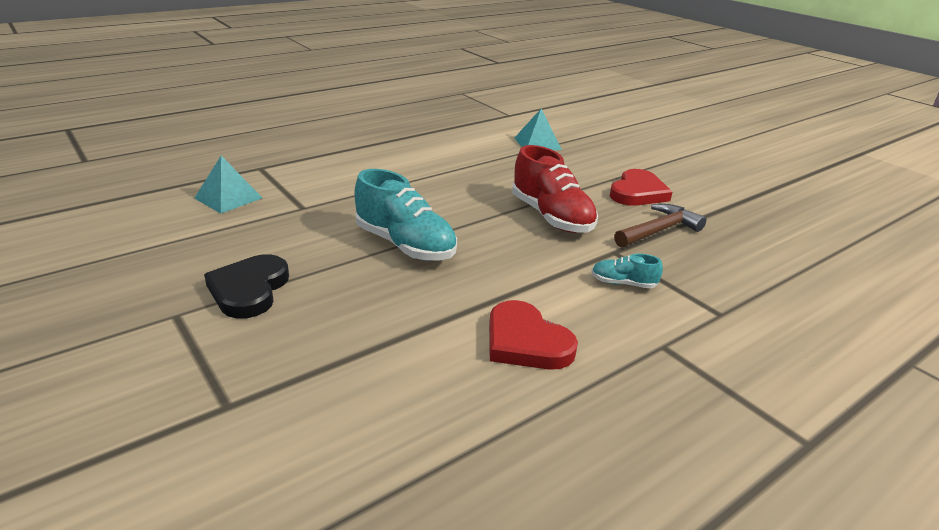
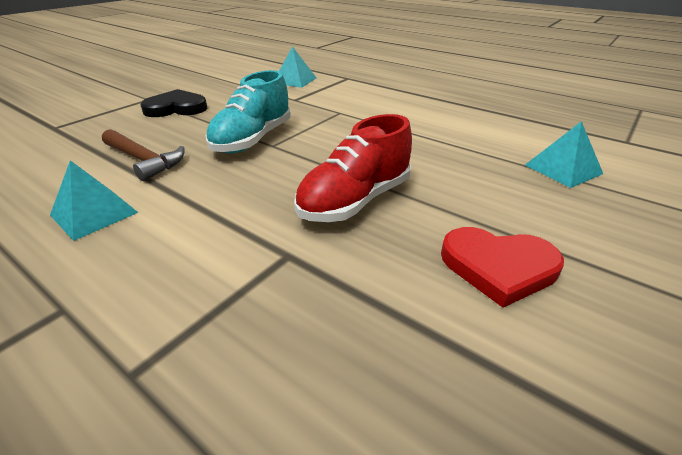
camera: 75 degrees right, 5 degrees up
red heart [489,300,578,370] -> turquoise pyramid [50,160,138,241]
turquoise shoe [591,254,663,288] -> none
brown hammer [614,204,706,248] -> brown hammer moved to [102,129,185,181]

